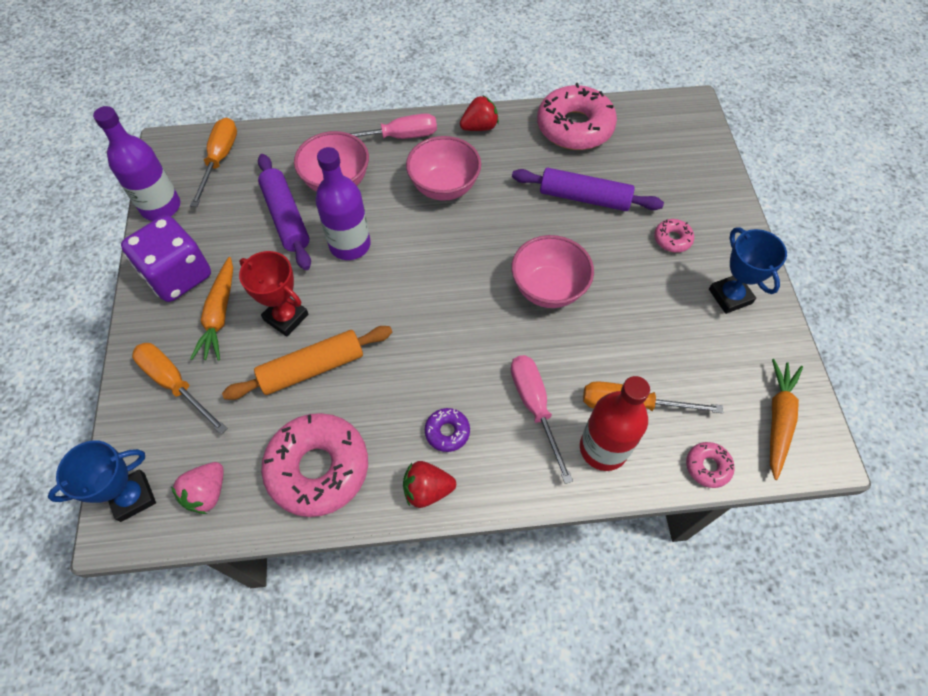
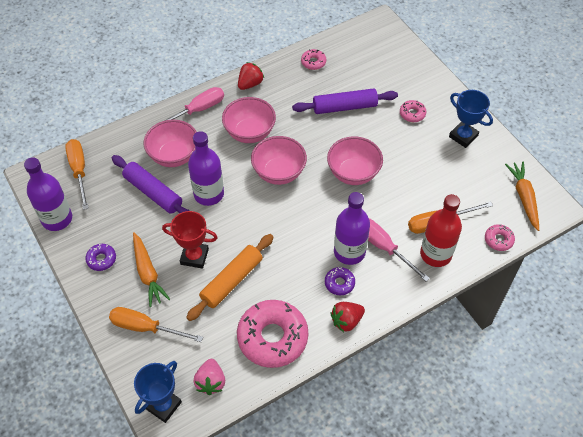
camera: 25 degrees left, 5 degrees down
purple dice [121,215,211,302] -> purple donut [85,244,116,271]
pink donut [537,83,617,150] -> pink donut [301,49,326,70], size x0.45
none -> pink bowl [251,136,307,185]
none -> purple bottle [334,192,370,265]

